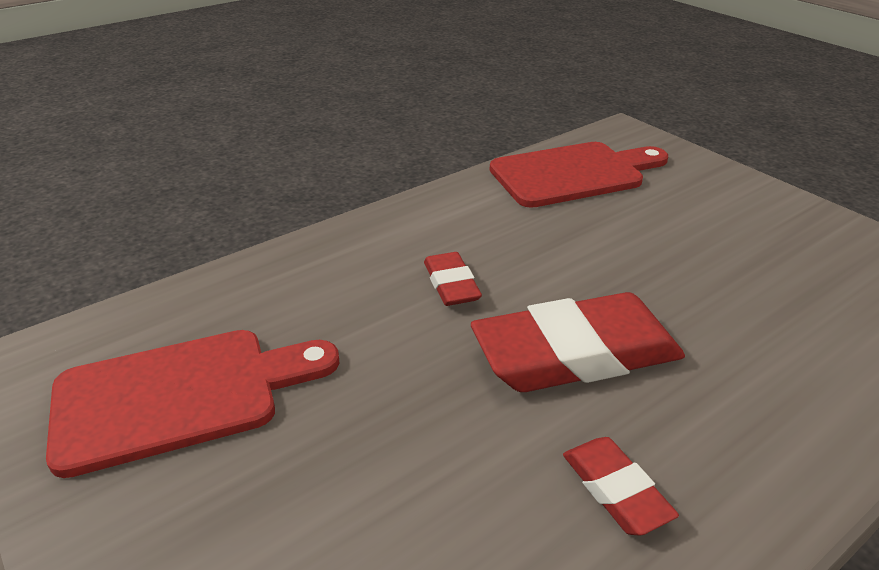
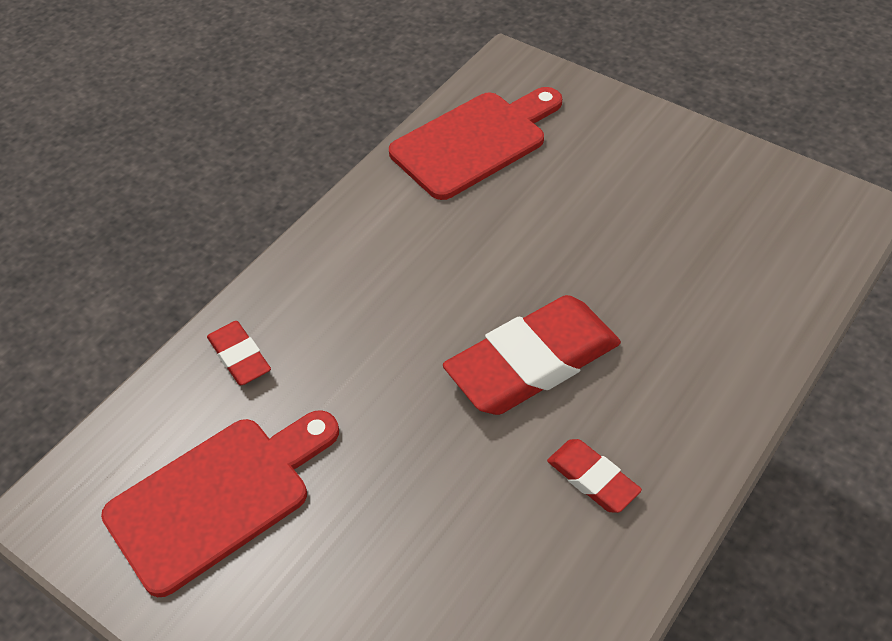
camera: 15 degrees left, 15 degrees up
red eraser [424,252,482,306] -> red eraser moved to [207,321,271,385]

